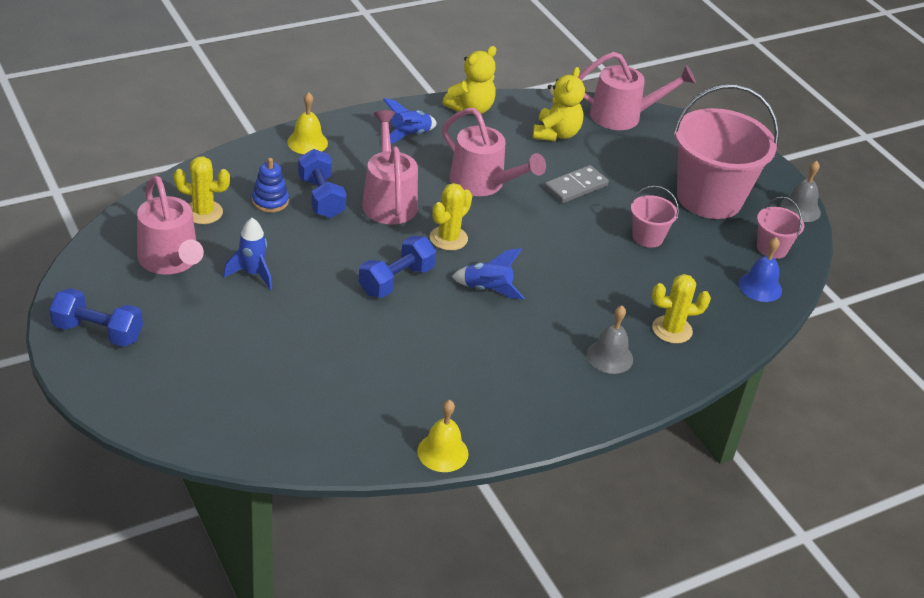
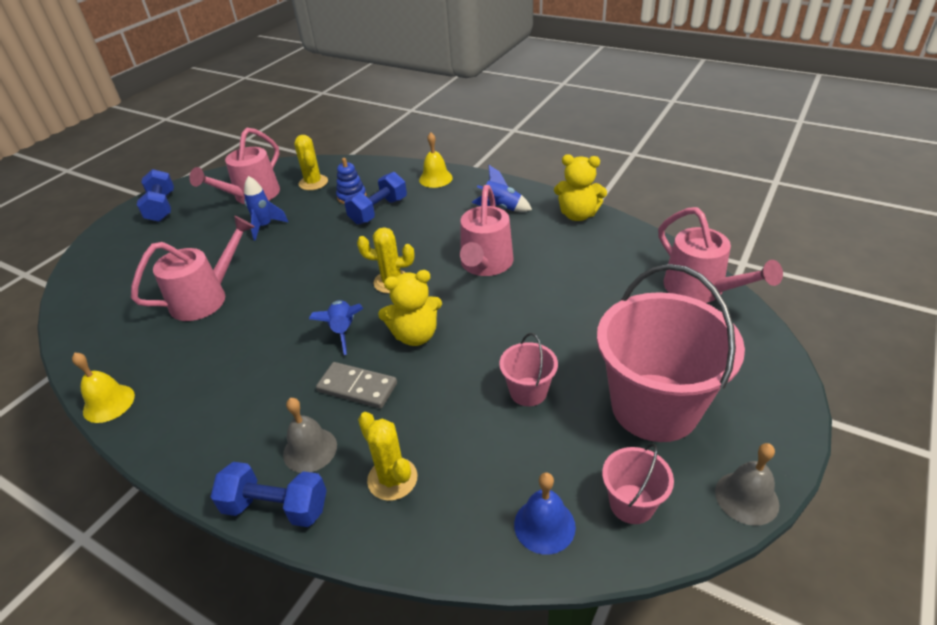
camera: 65 degrees right, 0 degrees up
blue dumbbell [359,236,436,298] -> blue dumbbell moved to [211,462,327,527]
pink watering can [362,110,418,225] -> pink watering can moved to [131,216,254,321]
yellow teddy bear [533,67,585,141] -> yellow teddy bear moved to [378,270,442,346]
grey domino [544,165,609,203] -> grey domino moved to [316,362,397,409]

